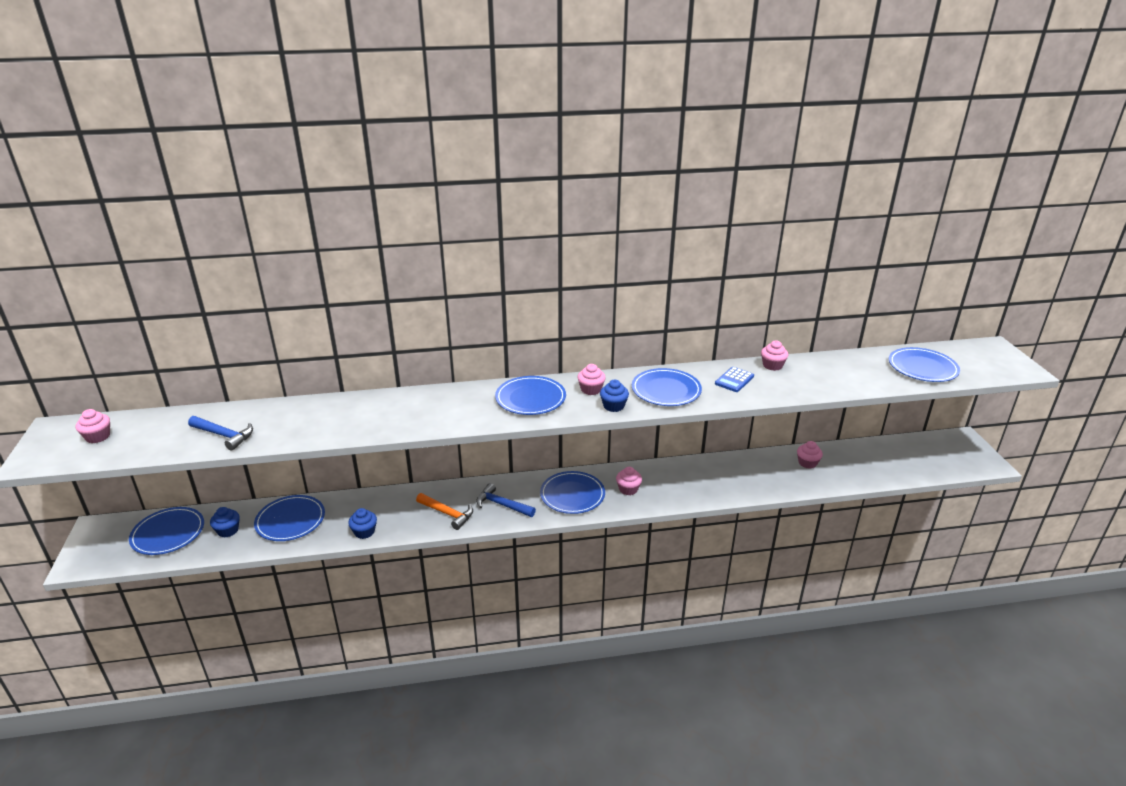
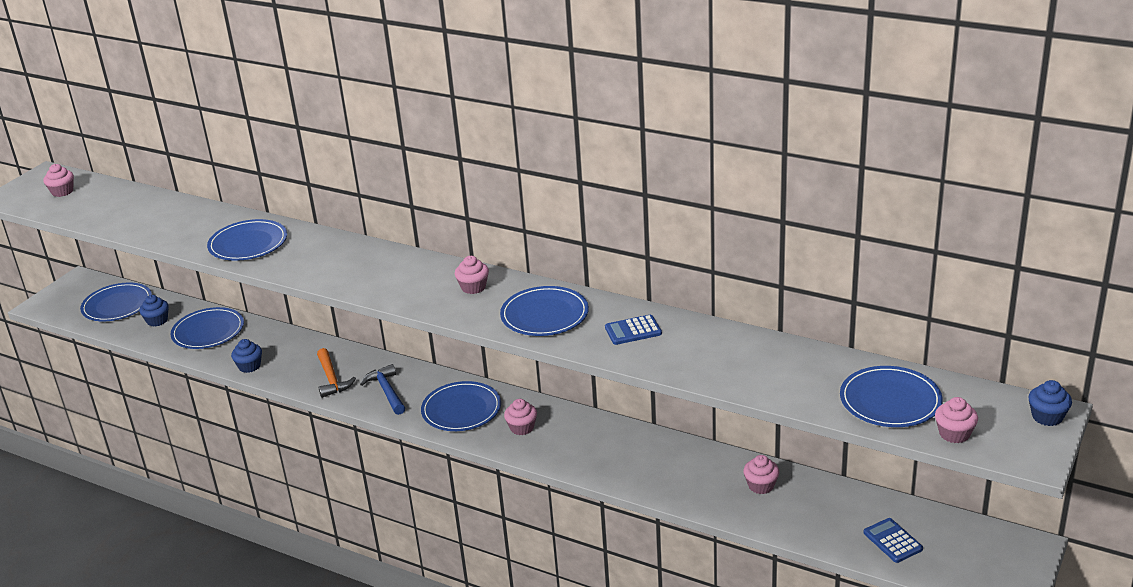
camera: 40 degrees right, 0 degrees up
blue hammer [188,416,253,451] -> none
blue plate [495,376,566,415] -> blue plate moved to [207,219,287,261]
blue cupcake [600,380,629,412] -> blue cupcake moved to [1028,380,1072,426]
pink cupcake [761,341,788,371] -> pink cupcake moved to [935,397,978,443]
none -> blue calculator [863,518,923,563]

